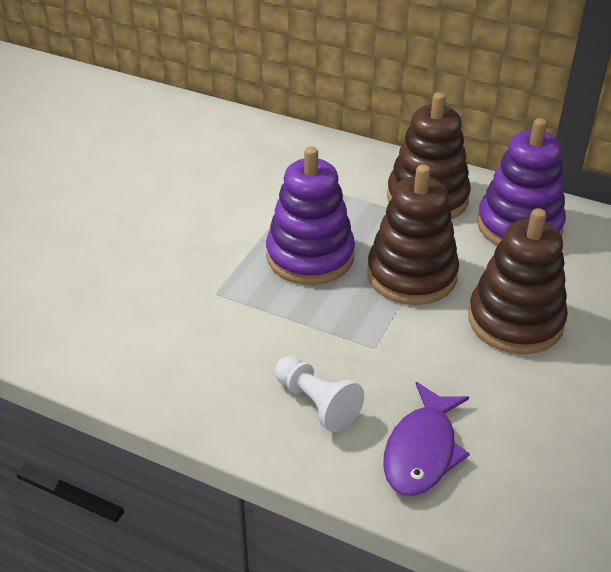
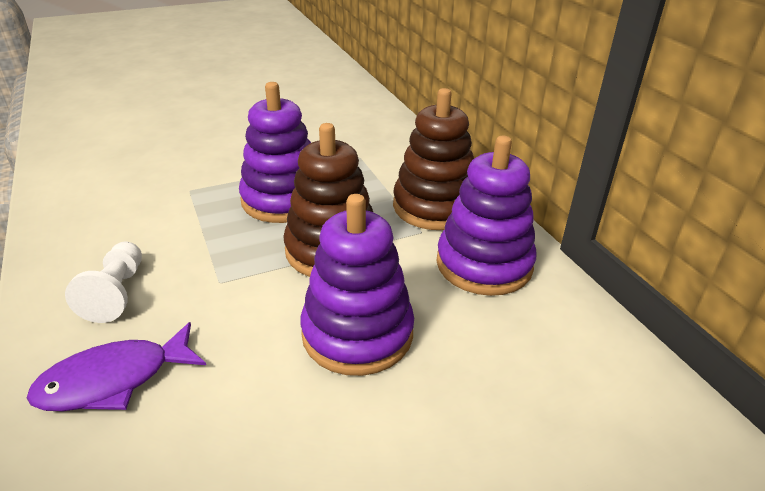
camera: 40 degrees right, 5 degrees down
brown stacking toy [468,208,568,354] -> purple stacking toy [300,194,414,376]

